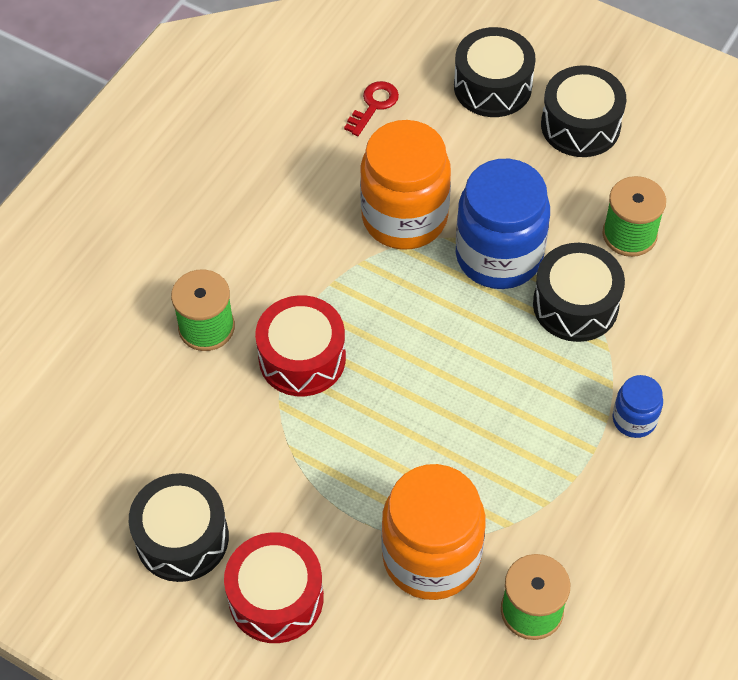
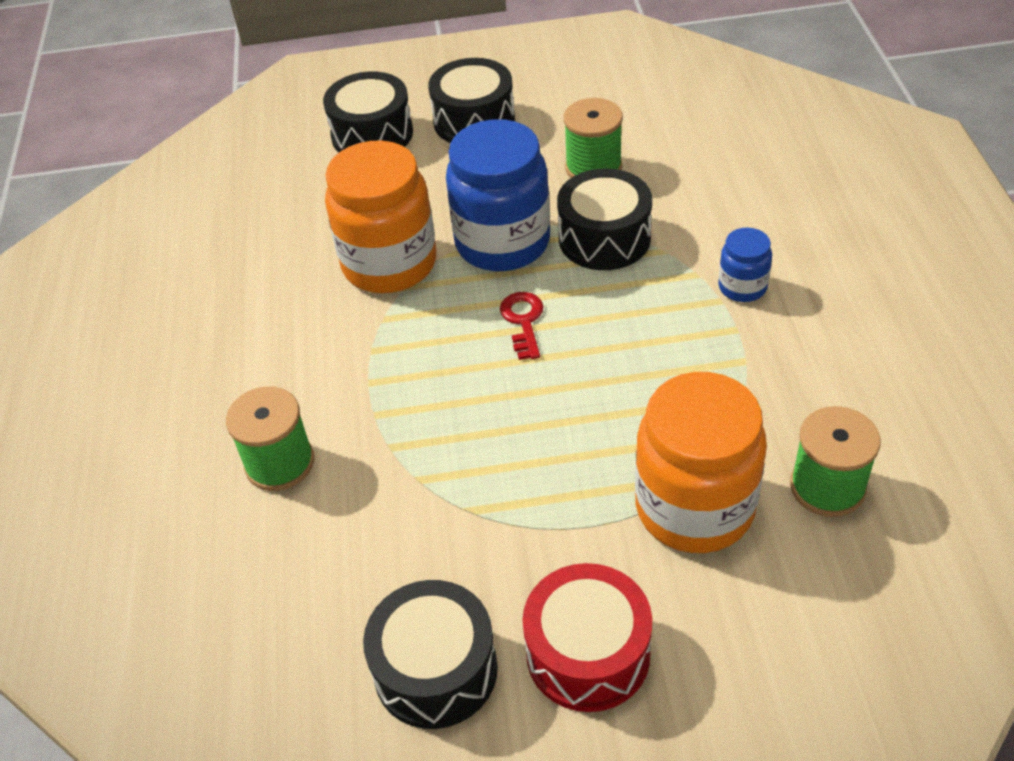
camera: 35 degrees left, 10 degrees down
red drum [255,295,346,396] -> none
red key [344,81,399,136] -> red key moved to [500,292,544,360]

